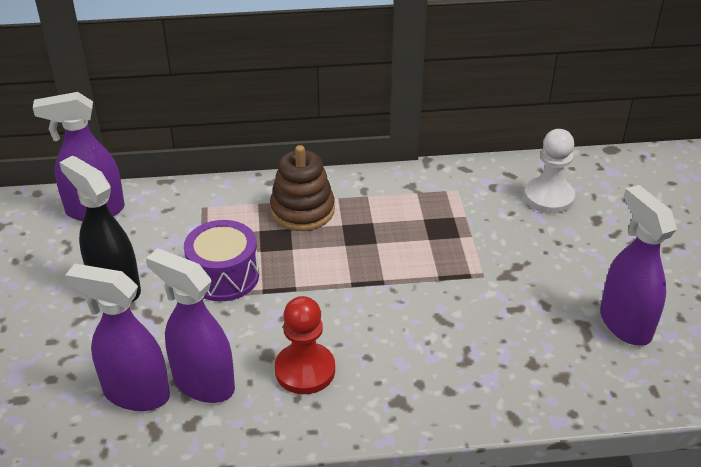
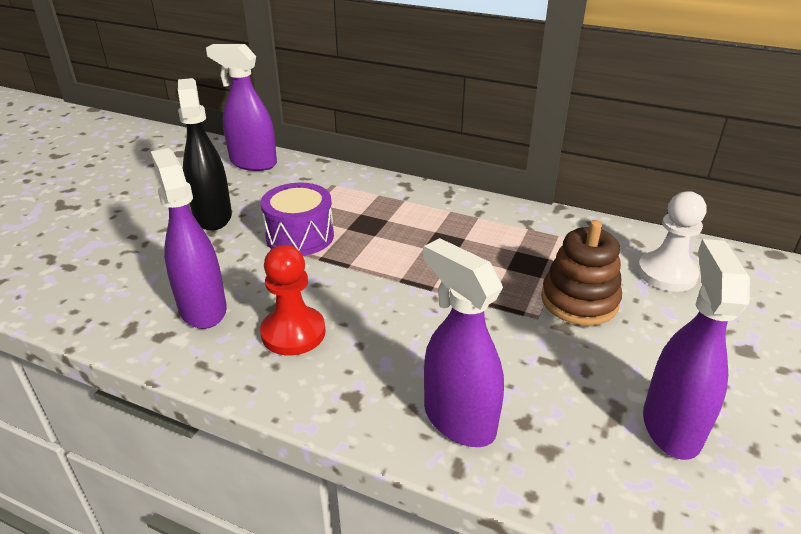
camera: 30 degrees right, 5 degrees down
purple spray bottle [65,264,170,411] -> purple spray bottle moved to [423,238,504,447]
brown stacking toy [270,145,335,231] -> brown stacking toy moved to [541,220,622,325]

